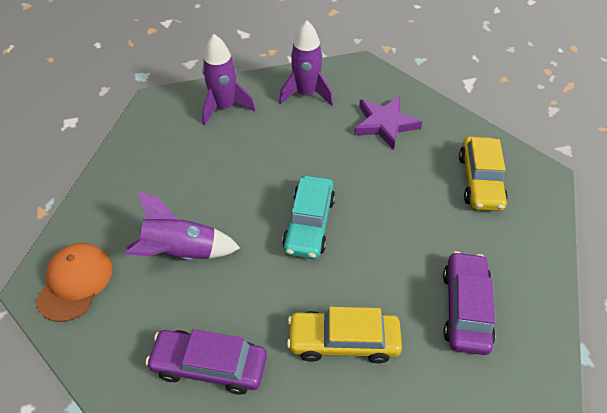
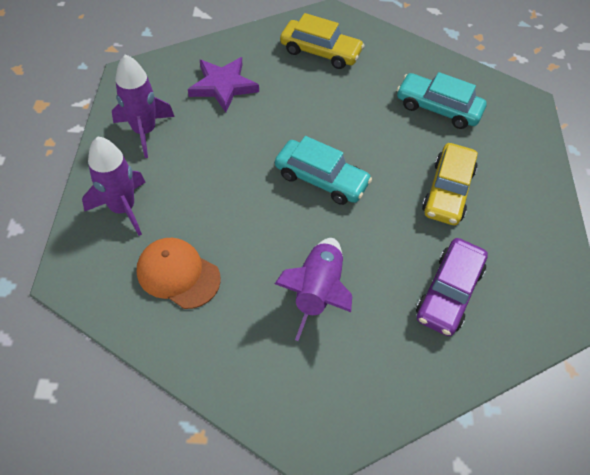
camera: 75 degrees left, 5 degrees up
orange cap [36,243,112,322] -> orange cap moved to [137,238,221,309]
purple car [443,251,495,355] -> turquoise car [397,72,487,129]

